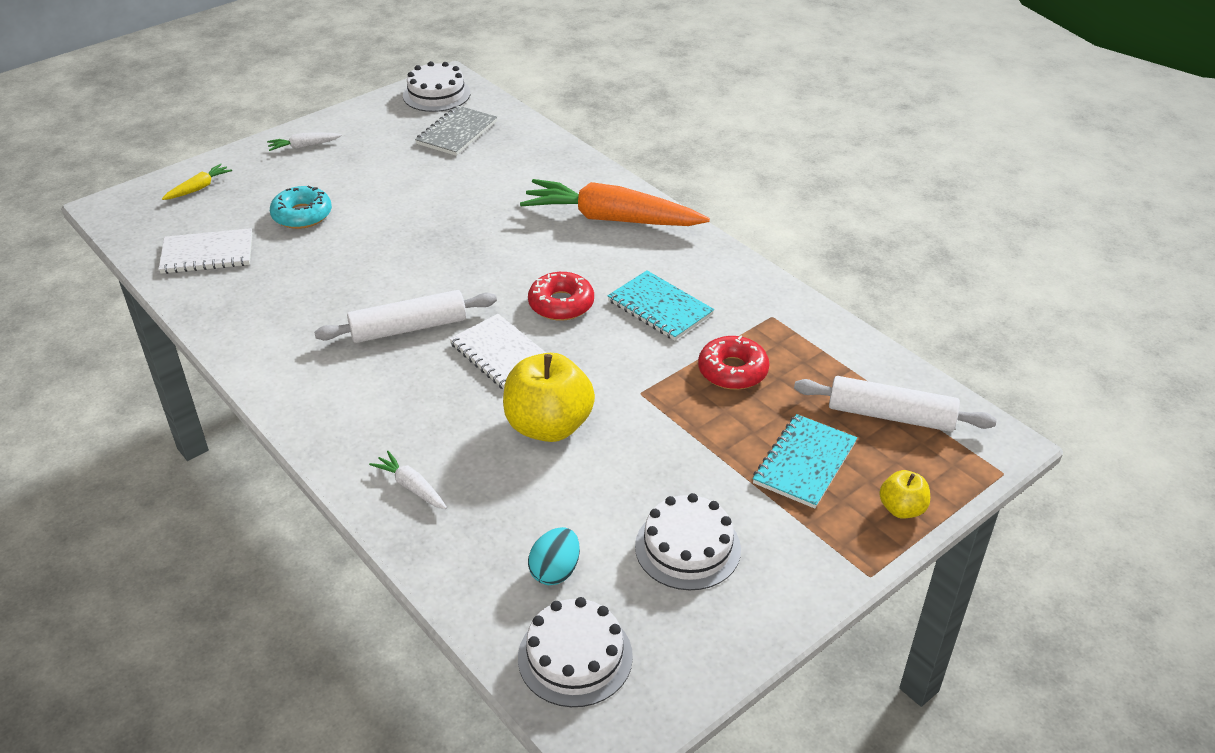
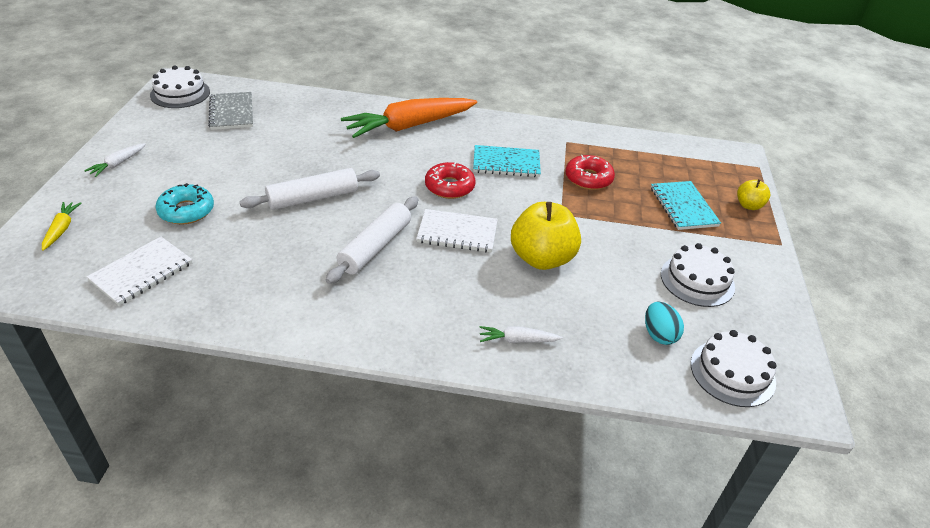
camera: 45 degrees left, 0 degrees up
white rolling pin [794,376,997,432] -> white rolling pin moved to [240,168,380,210]

